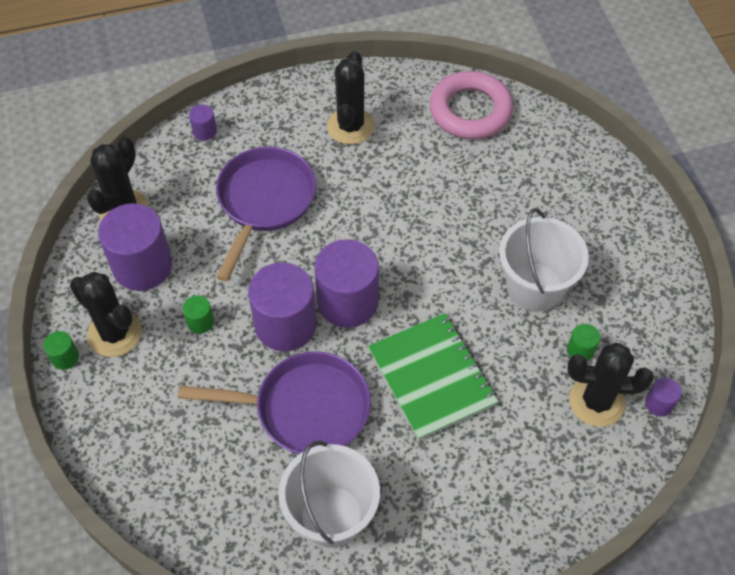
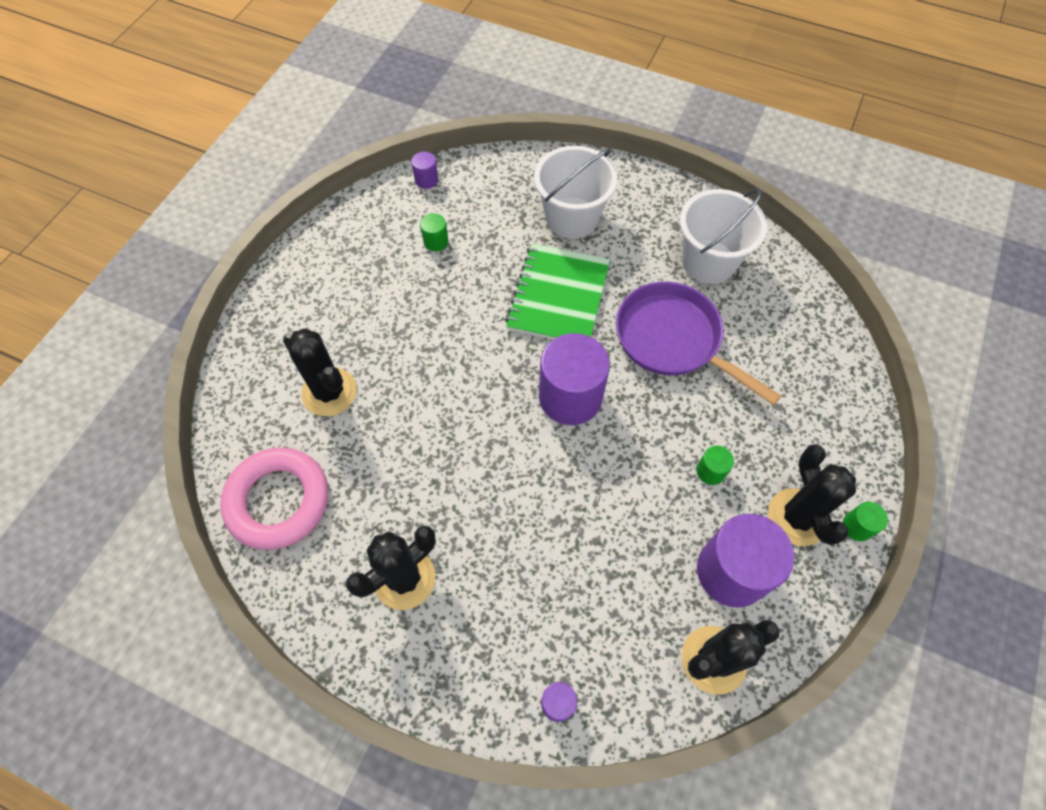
camera: 140 degrees left, 5 degrees up
purple pan [216,147,316,281] -> none
purple cylinder [248,262,317,352] -> none
white bucket [499,208,589,312] -> white bucket moved to [534,146,618,239]
black cactus [567,342,654,427] -> black cactus moved to [283,328,357,416]

